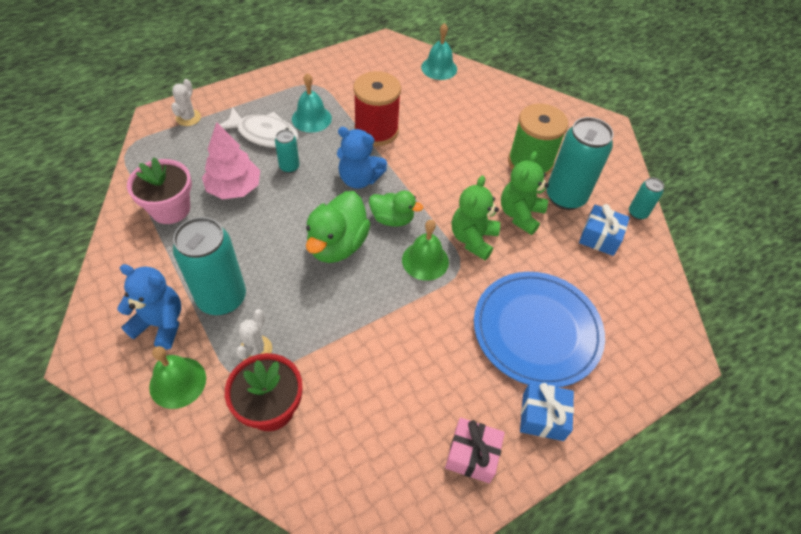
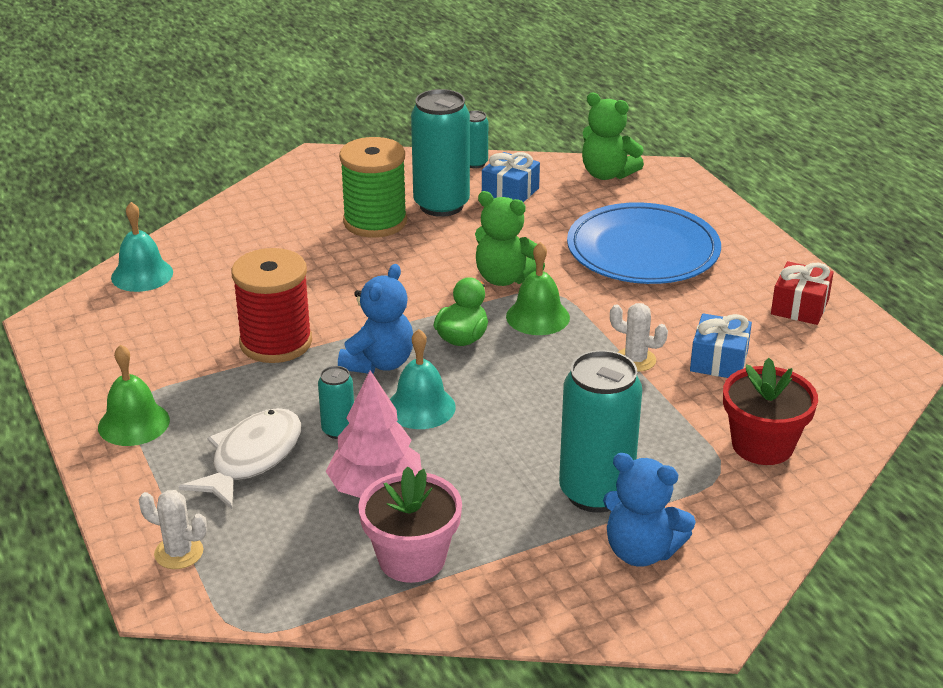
camera: 80 degrees left, 20 degrees down
blue teddy bear [117,264,181,350] -> blue teddy bear turned 90 degrees counterclockwise [603,453,696,567]
green bell [149,346,206,409] -> green bell moved to [98,344,170,446]
white cactus [236,309,272,361] -> white cactus moved to [610,303,668,372]
turquoise bell [292,73,332,133] -> turquoise bell moved to [390,329,456,429]
green duck [306,191,371,263] -> none
pink gift [445,418,505,483] -> red gift [771,261,834,325]
green teddy bear [501,152,549,235] -> green teddy bear moved to [582,93,644,180]
blue gift [520,382,574,441] -> blue gift moved to [690,313,752,378]

